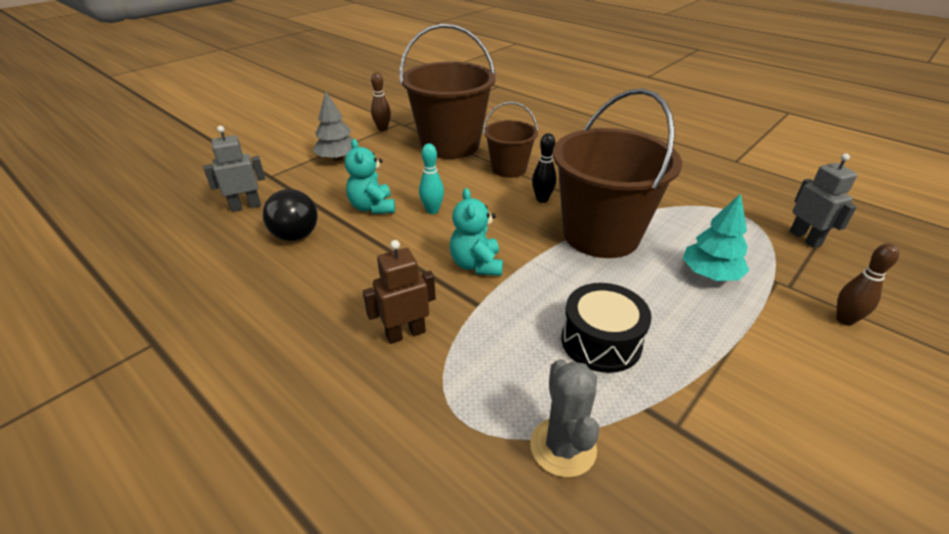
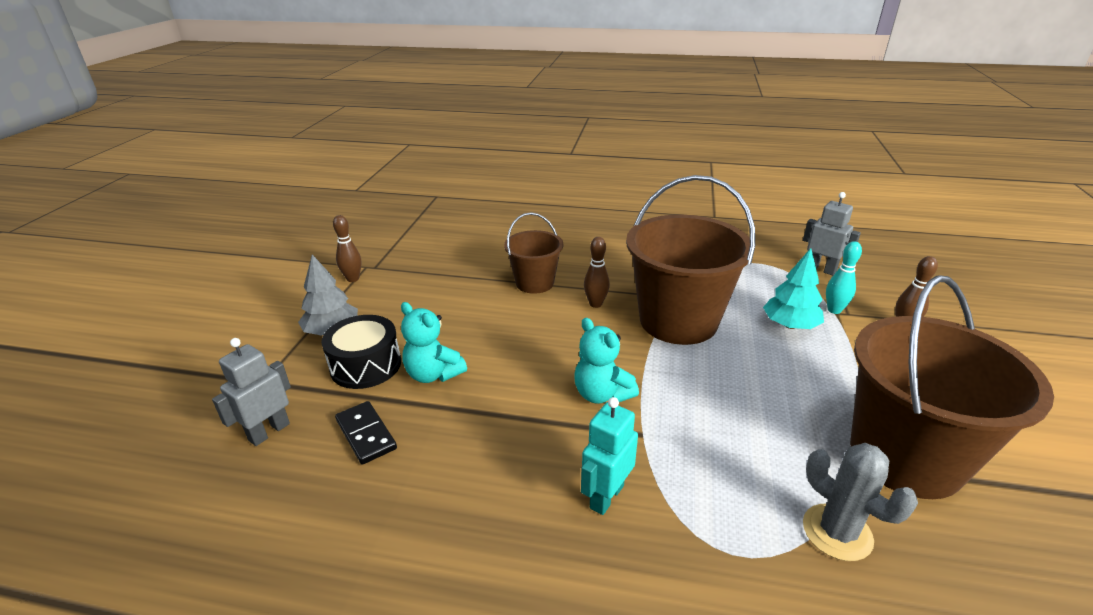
camera: 30 degrees left, 5 degrees down
black light bulb [263,189,318,241] -> black domino [335,401,397,464]
brown robot [363,240,436,344] -> turquoise robot [581,397,638,515]
brown bucket [400,24,495,159] -> brown bucket moved to [850,276,1054,499]
turquoise bowling pin [419,144,444,214] -> turquoise bowling pin moved to [826,241,862,314]
black bowling pin [532,133,557,202] -> brown bowling pin [584,237,610,308]
black drum [561,283,652,373] -> black drum moved to [321,315,401,389]

